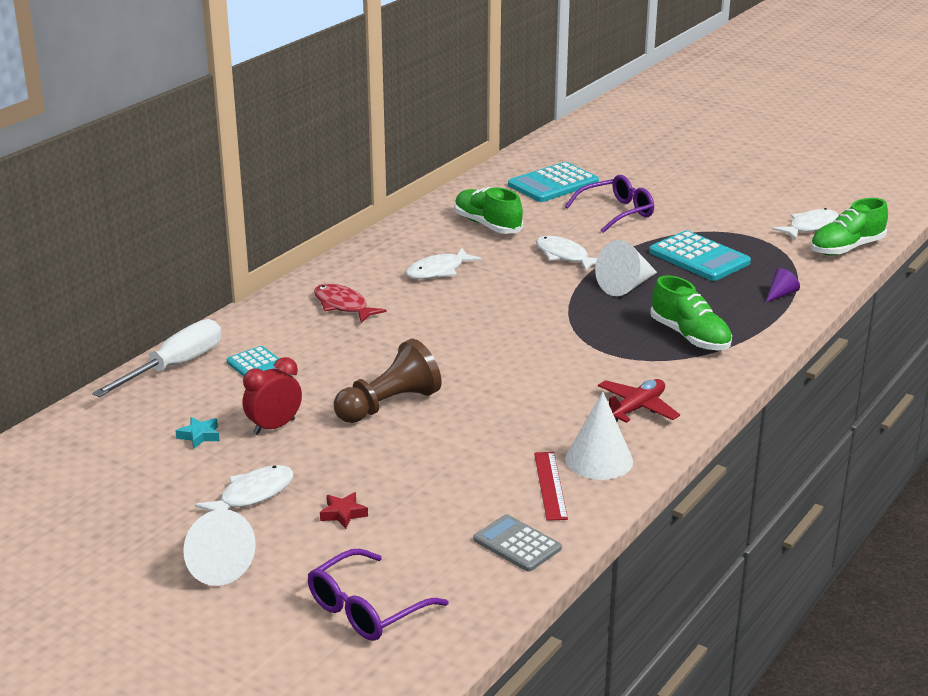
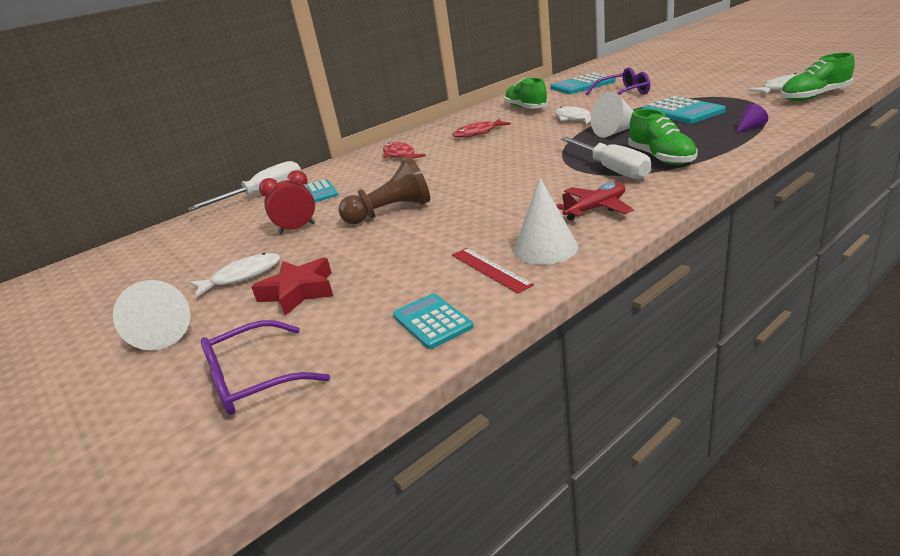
camera: 20 degrees right, 0 degrees up
turquoise star [175,417,220,448] -> none
red star [320,492,368,529] -> red star [251,257,333,315], size x1.87
white fish [406,248,482,279] -> red fish [452,118,511,138]
grey calculator [474,514,562,572] -> turquoise calculator [393,293,473,349]
red ruler [534,452,568,521] -> red ruler turned 45 degrees counterclockwise [452,248,534,294]
none -> white screwdriver [560,137,651,180]

